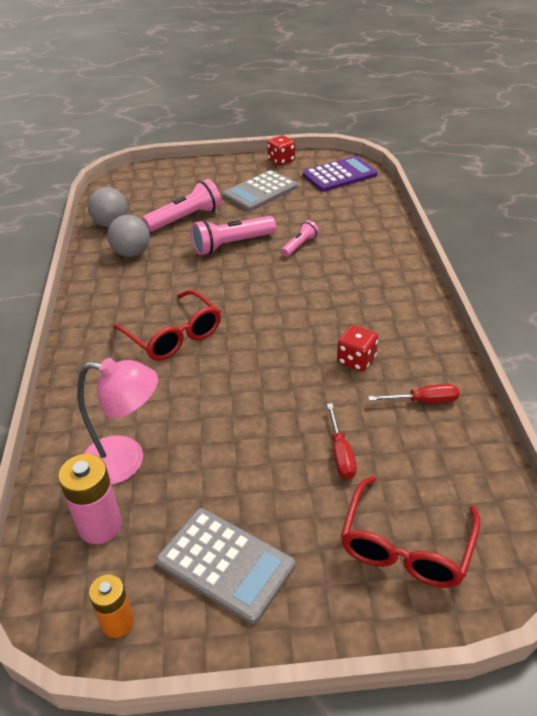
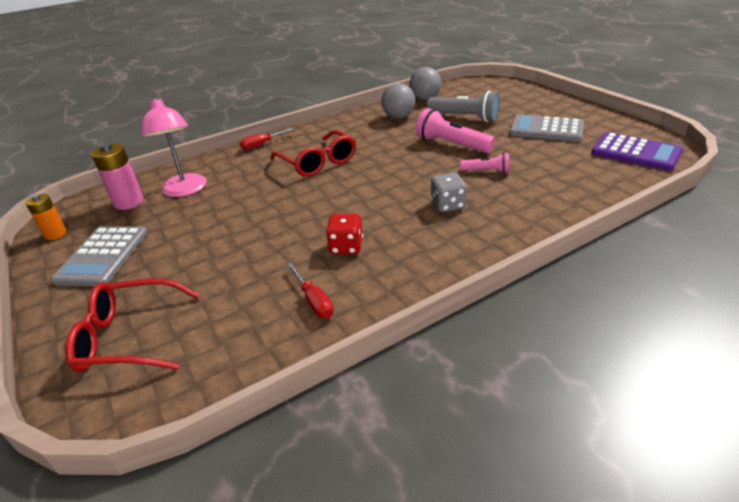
camera: 65 degrees right, 5 degrees down
red glasses [113,290,221,361] -> red glasses turned 60 degrees counterclockwise [270,130,356,177]
pink flashlight [142,179,221,232] -> grey flashlight [427,91,500,122]
red dice [267,135,295,166] -> none
red screwdriver [327,403,357,479] -> red screwdriver moved to [240,128,295,150]
none -> grey dice [431,173,467,212]

